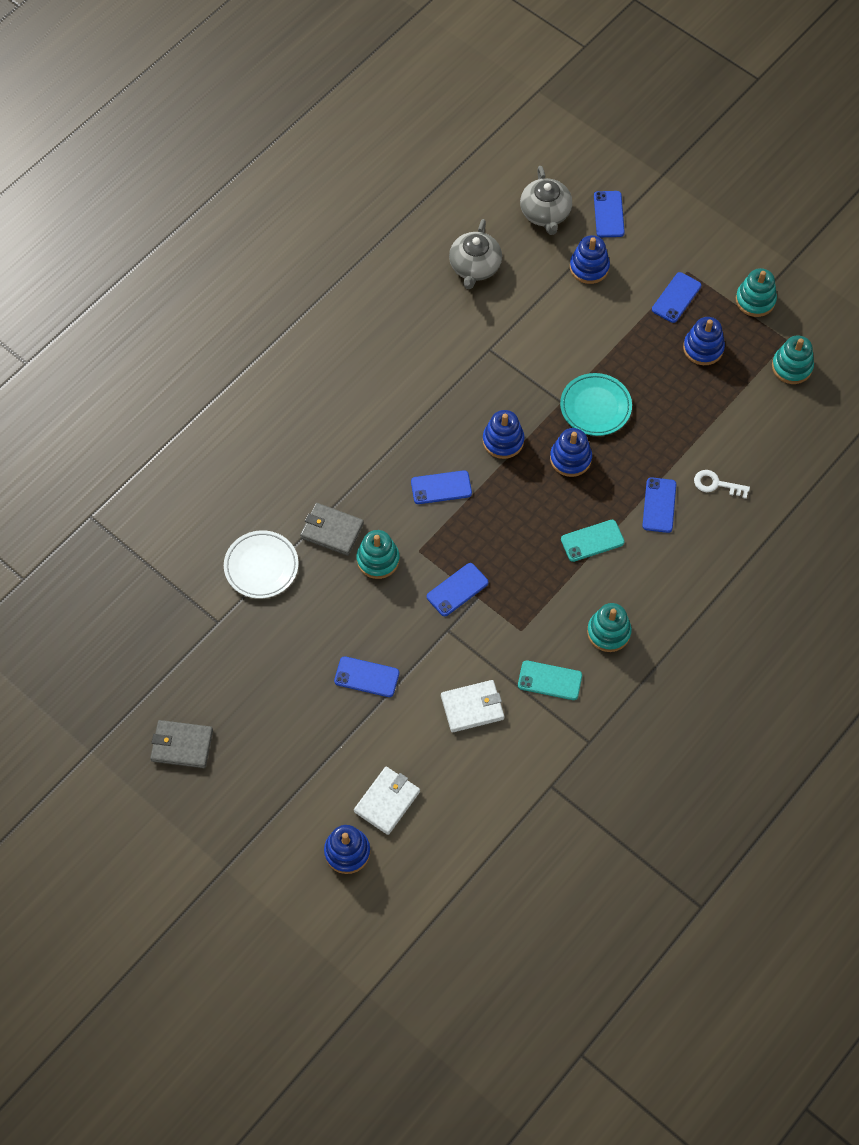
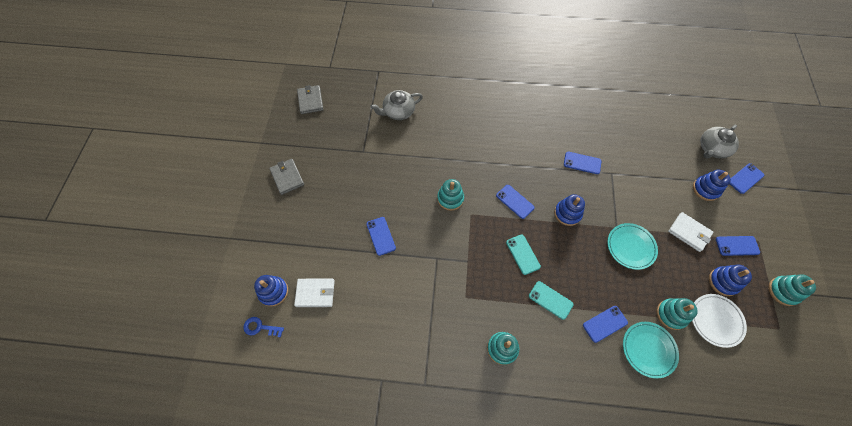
camera: 55 degrees right, 0 degrees up
white plate [224,530,299,599] -> white plate moved to [692,294,747,348]
grey wallet [300,503,364,556] -> grey wallet moved to [297,85,324,114]
blue phone [427,563,488,616] -> blue phone moved to [564,152,602,174]
white wallet [441,680,504,733] -> white wallet moved to [668,212,714,252]
grey teapot [449,219,502,289] -> grey teapot moved to [370,90,423,120]
turquoise phone [518,661,582,700] -> turquoise phone moved to [506,235,541,275]
blue stacking toy [550,428,592,477] -> none
white key [694,470,750,499] -> turquoise plate [623,322,679,379]
turquoise stacking toy [772,335,814,384] -> turquoise stacking toy moved to [656,298,698,330]
none -> blue key [243,317,284,337]

